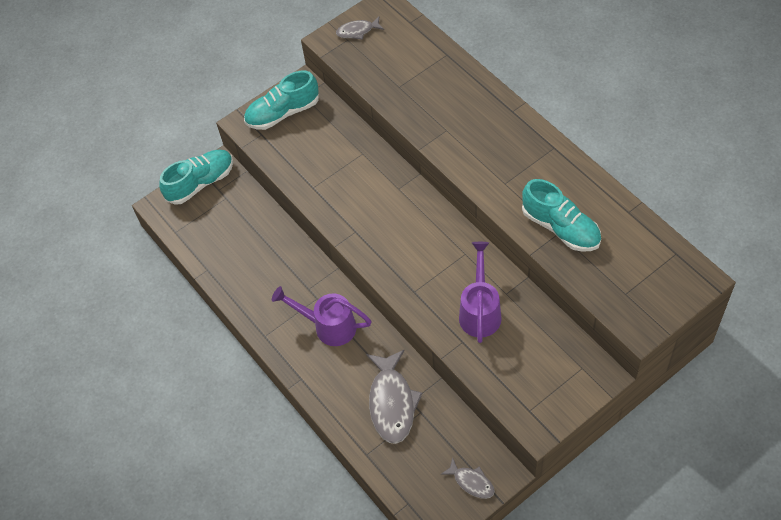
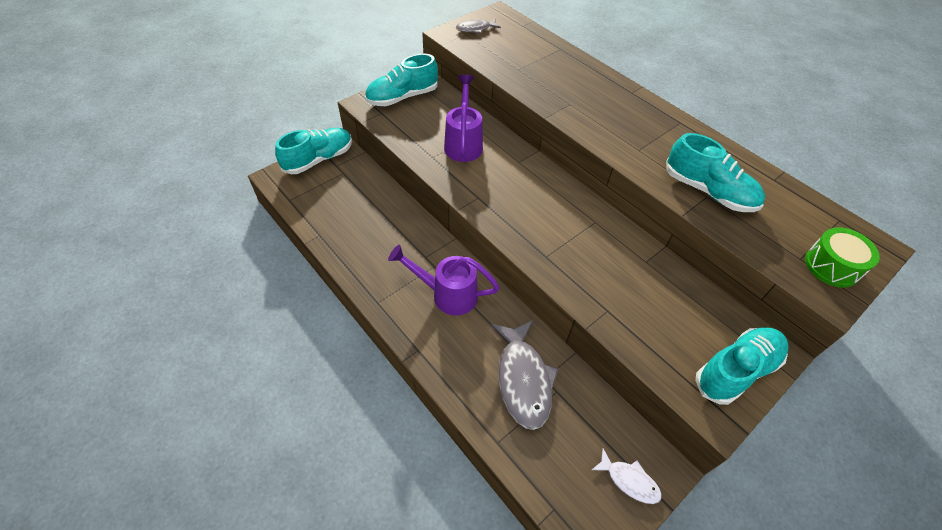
camera: 10 degrees left, 5 degrees down
grey fish [441,457,495,499] -> white fish [592,448,662,504]
purple watering can [459,242,502,343] -> purple watering can moved to [444,75,483,162]
none -> turquoise shoe [695,327,789,405]
none -> green drum [805,227,880,288]

